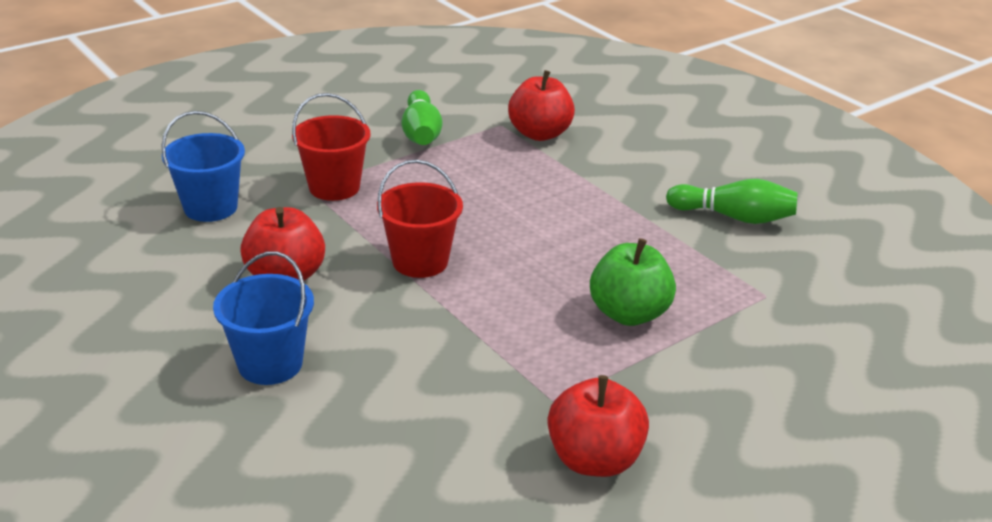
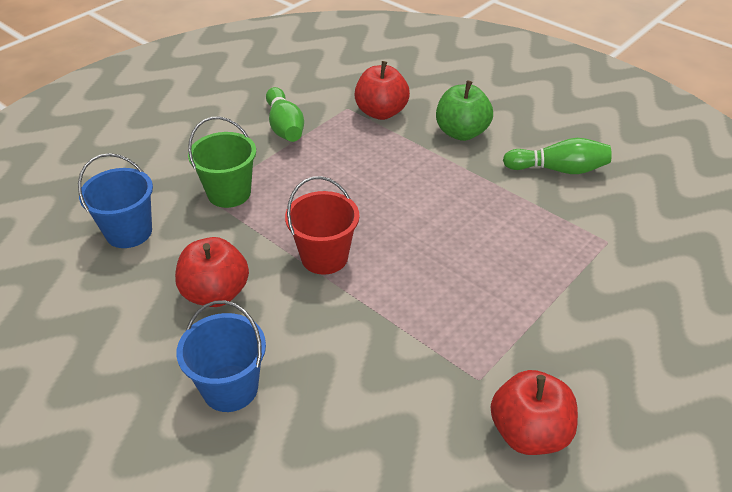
camera: 10 degrees left, 10 degrees up
red bucket [292,93,371,201] -> green bucket [188,117,256,208]
green apple [590,238,676,326] -> green apple moved to [436,81,493,141]

